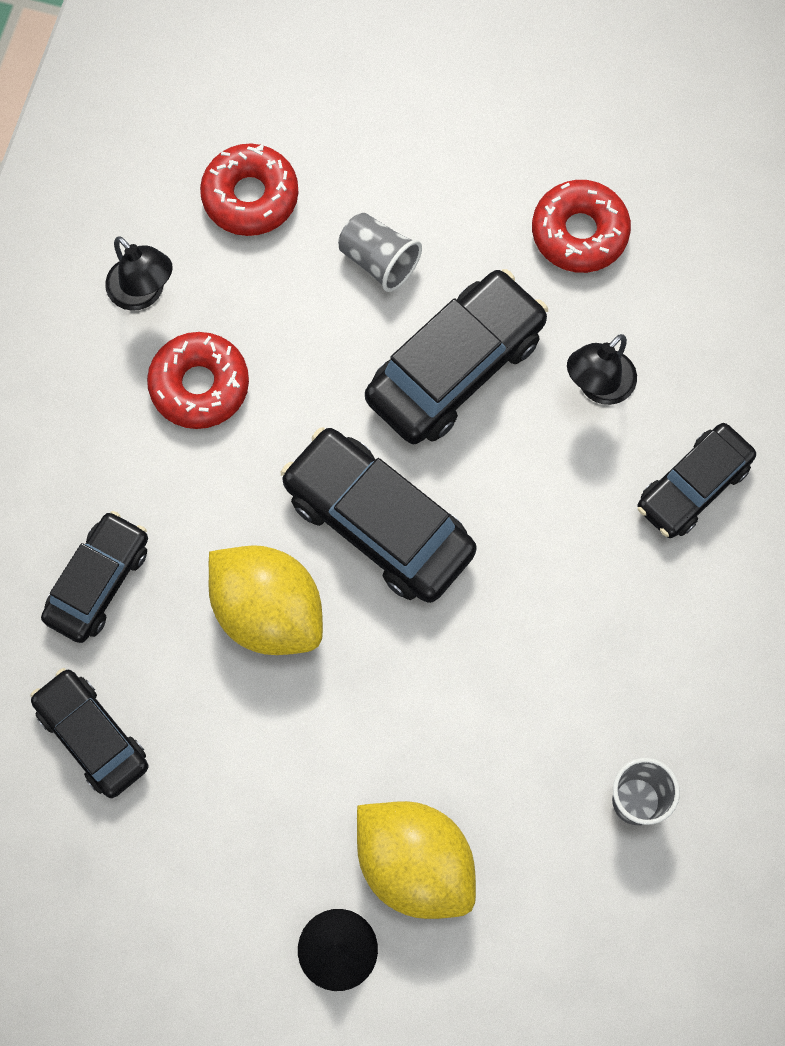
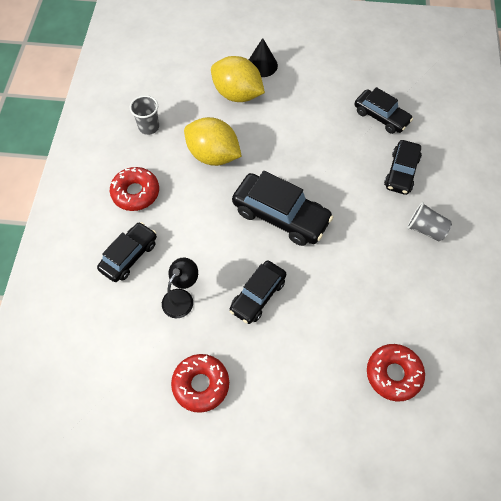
camera: 170 degrees right, 10 degrees down
black lamp [105,236,173,311] -> none
red donut [147,332,249,429] -> red donut moved to [110,167,159,211]
yellow lemon [209,545,323,655] -> yellow lemon moved to [184,117,242,166]
grey cup [338,213,422,292] -> grey cup moved to [407,202,452,241]
black car [365,269,548,444] -> black car [229,260,286,324], size x0.65

